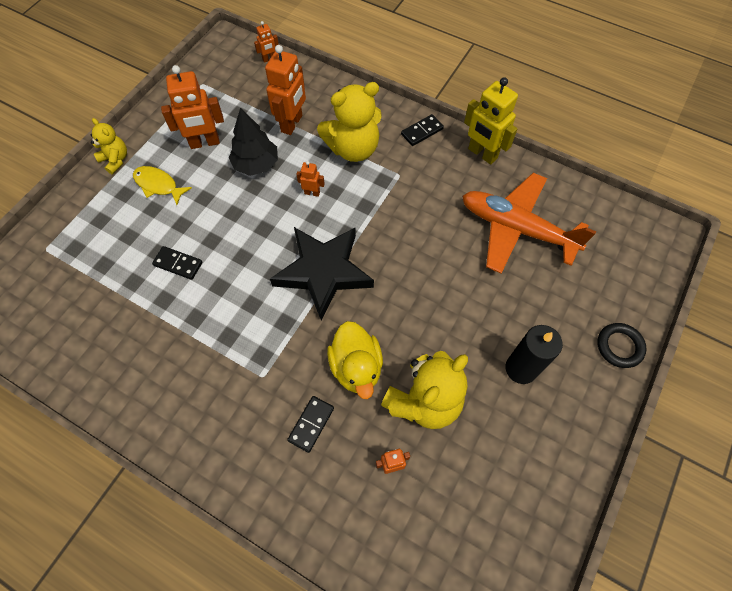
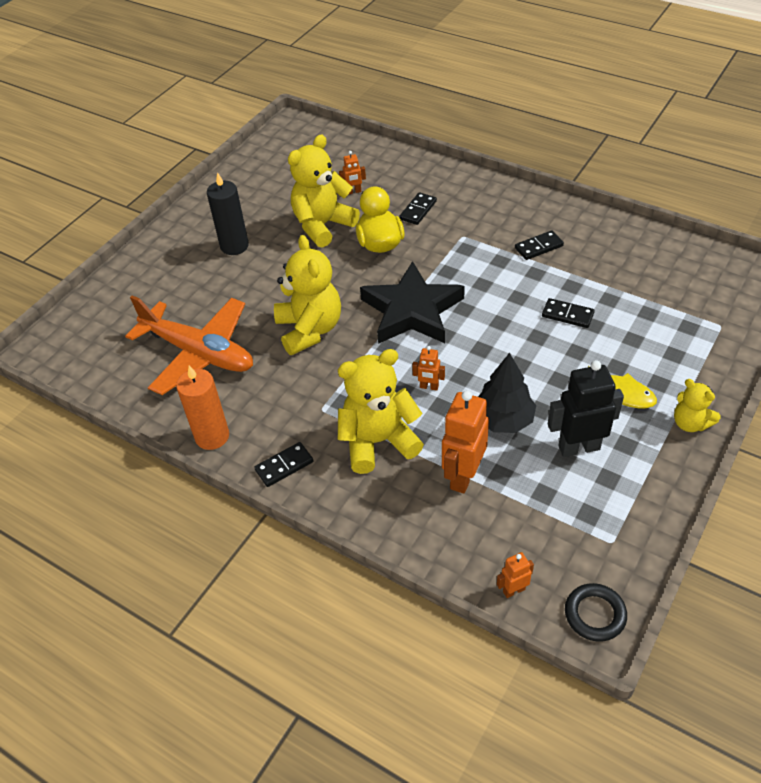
camera: 175 degrees left, 15 degrees down
orange robot [161,65,224,149] -> black robot [548,360,624,457]
yellow robot [464,77,518,164] -> orange candle [176,365,229,450]
black ring [597,323,646,368] -> black ring moved to [565,583,627,642]
none -> yellow teddy bear [274,235,341,355]
none -> black domino [515,230,564,260]

